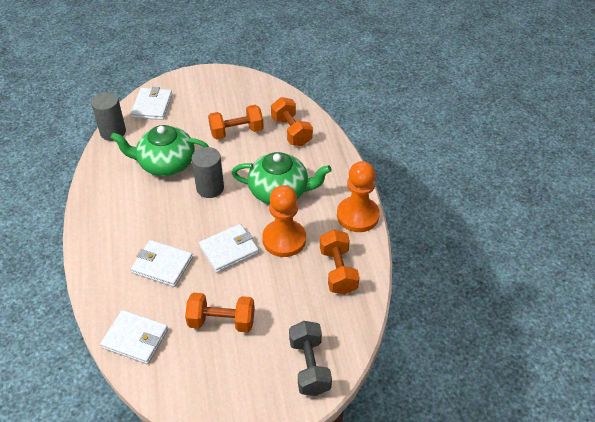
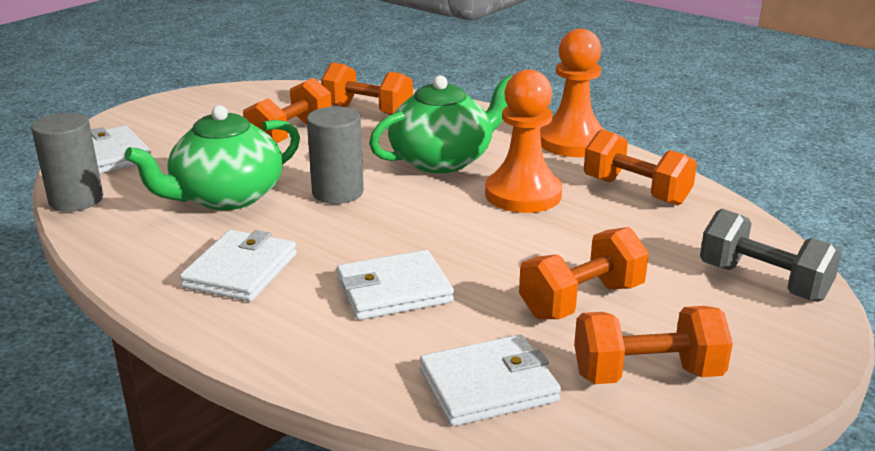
camera: 40 degrees left, 20 degrees down
white wallet [199,224,259,273] -> white wallet moved to [180,230,297,302]
none -> orange dumbbell [574,306,733,384]

